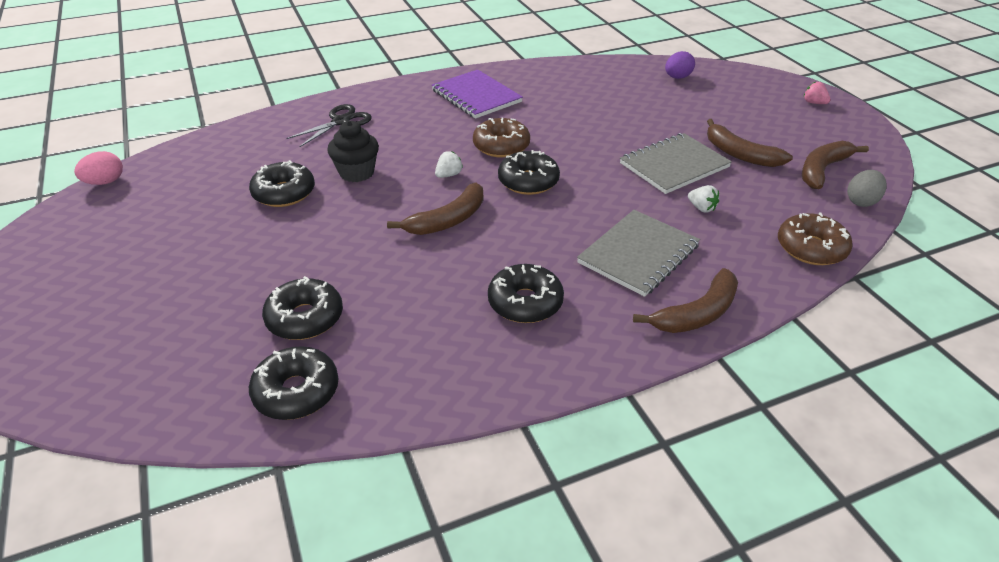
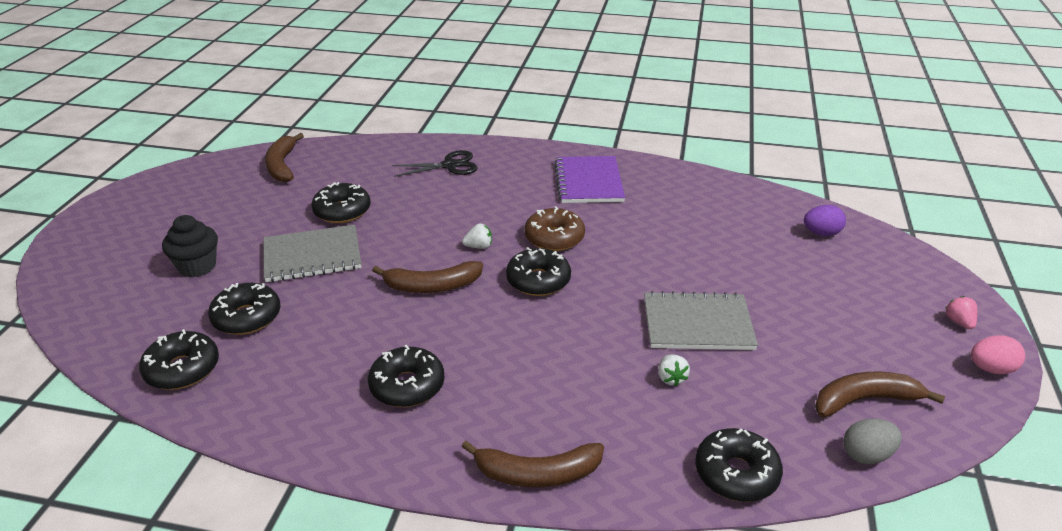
camera: 35 degrees right, 5 degrees down
pink egg [74,151,123,185] -> pink egg moved to [971,336,1025,374]
black cupcake [327,121,379,182] -> black cupcake moved to [162,215,218,277]
grey notebook [577,210,700,297] -> grey notebook moved to [264,225,361,282]
brown banana [707,119,793,167] -> brown banana moved to [265,133,304,182]
brown donut [778,212,853,265] -> black donut [695,428,783,502]

